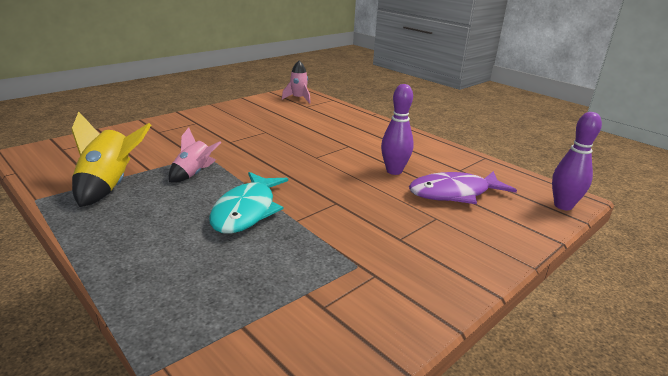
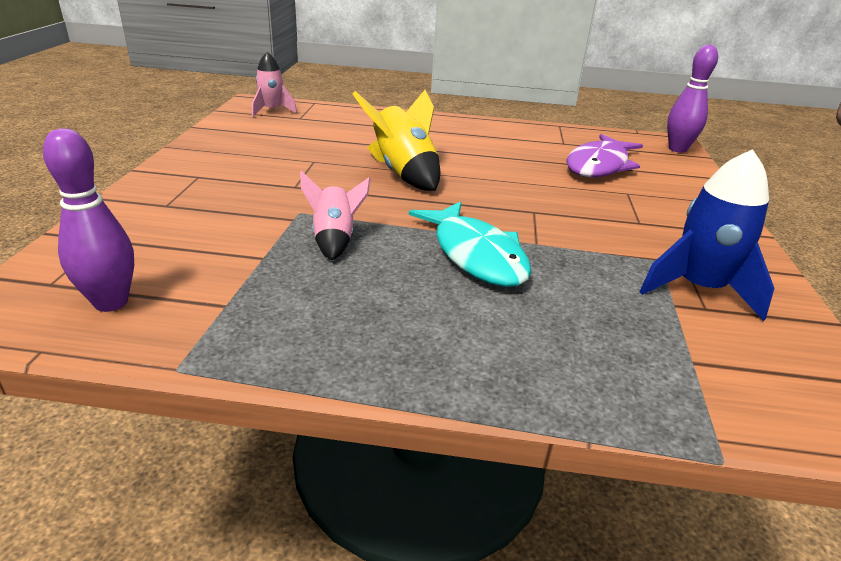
camera: 40 degrees left, 5 degrees up
yellow rocket [71,111,151,207] -> yellow rocket moved to [352,90,440,191]
purple bowling pin [381,84,414,175] -> purple bowling pin moved to [43,128,134,312]
none -> blue rocket [639,149,774,321]

